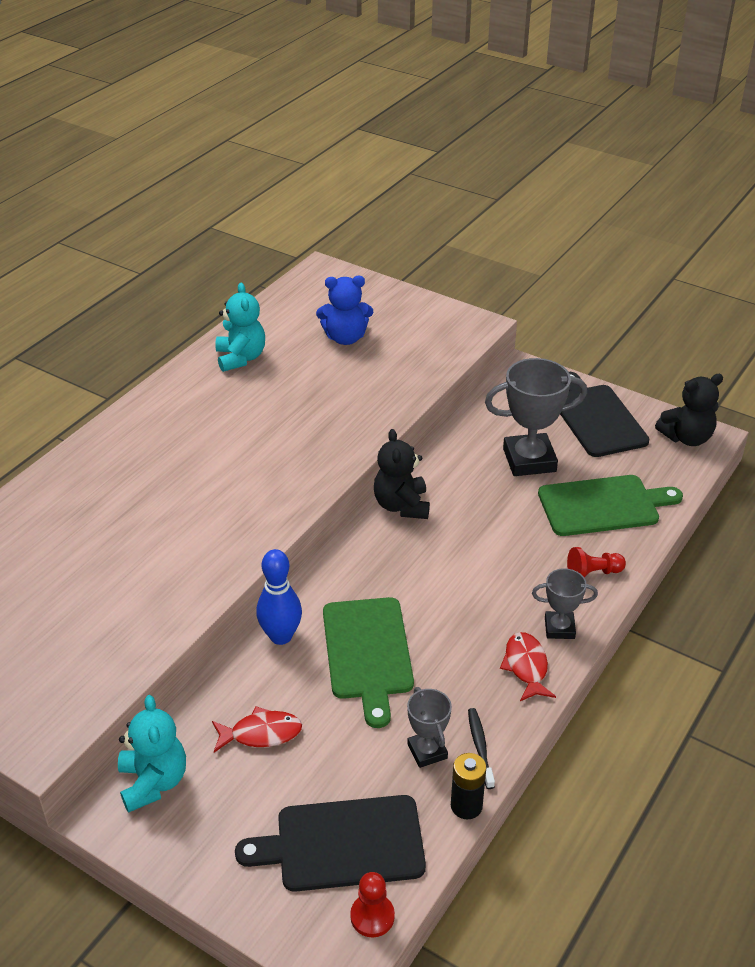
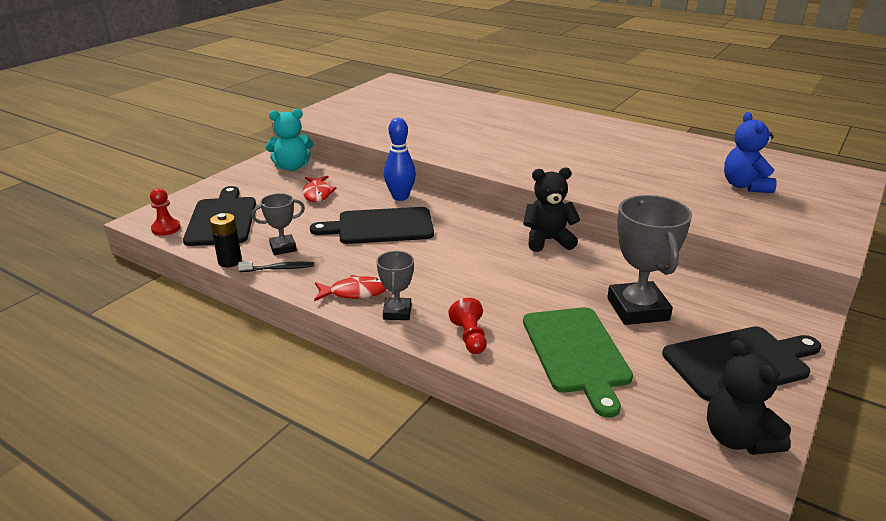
camera: 90 degrees right, 10 degrees down
turquoise teddy bear [215,283,265,372] -> none
green cutting board [323,597,414,728] -> black cutting board [310,207,434,244]

